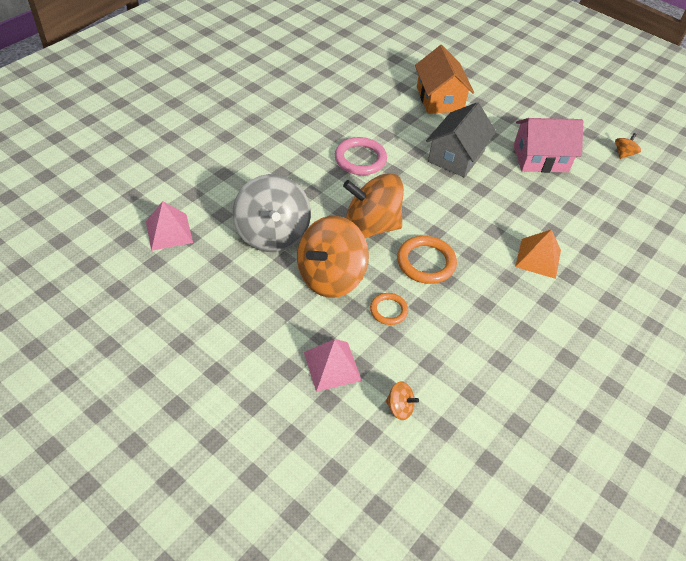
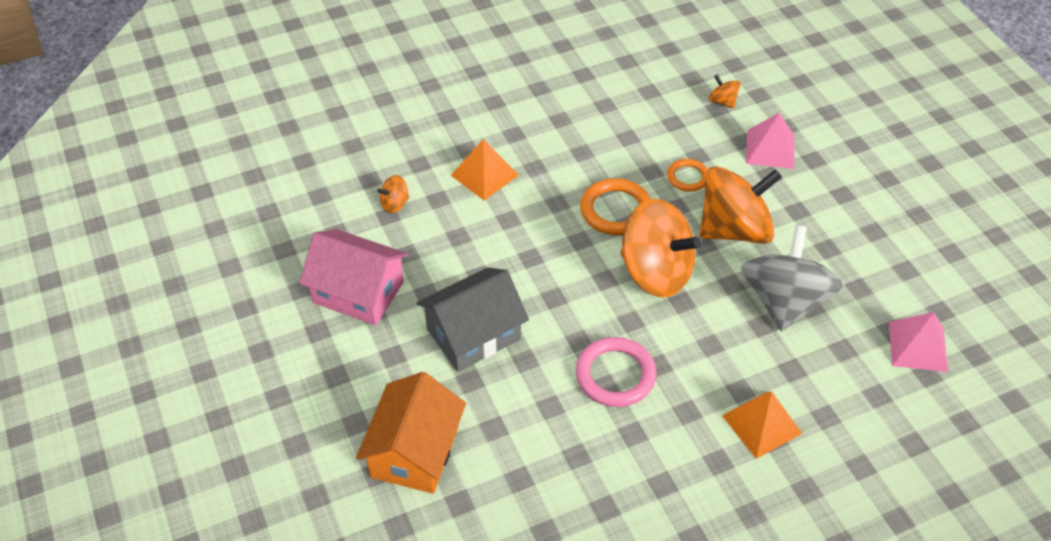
camera: 150 degrees left, 0 degrees up
orange spinning top [615,133,641,159] -> orange spinning top moved to [377,175,409,213]
none -> orange pyramid [722,391,802,459]

